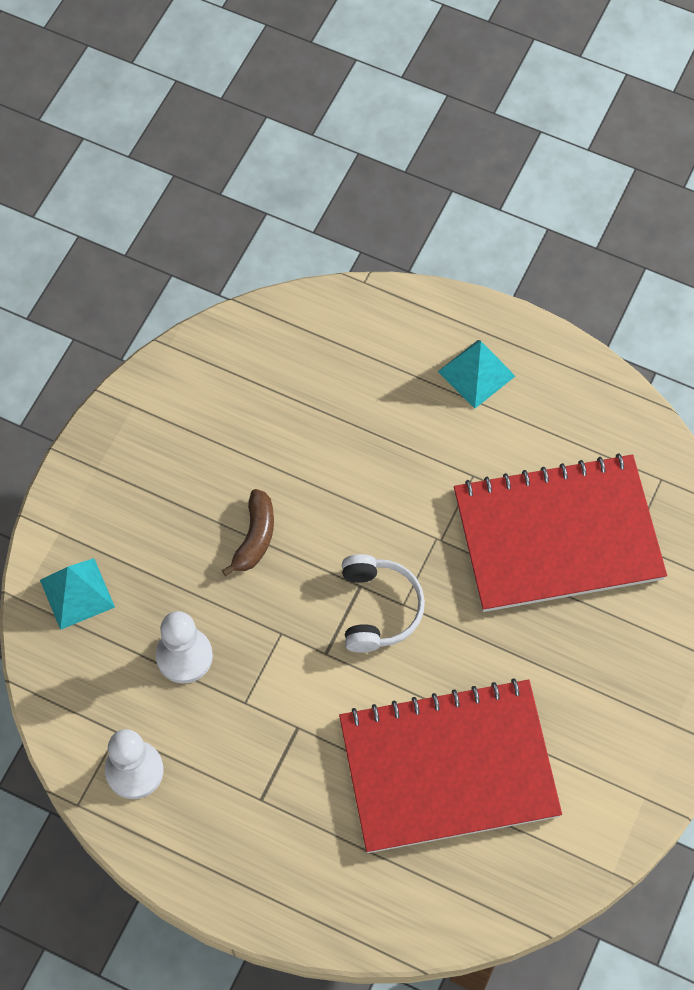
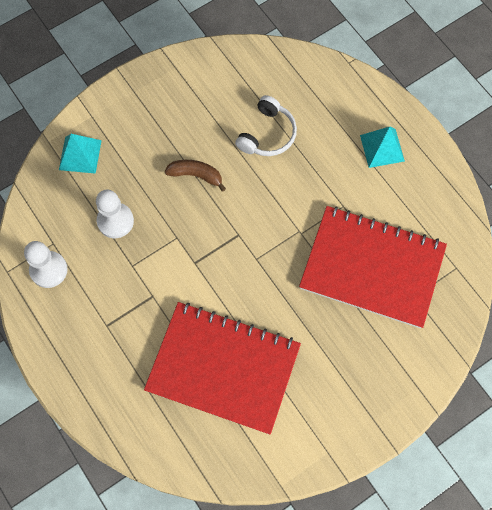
camera: 30 degrees right, 5 degrees up
brown banana [222,489,274,576] -> brown banana turned 120 degrees counterclockwise [165,160,226,192]
white headphones [342,554,425,653] -> white headphones moved to [235,95,297,156]

